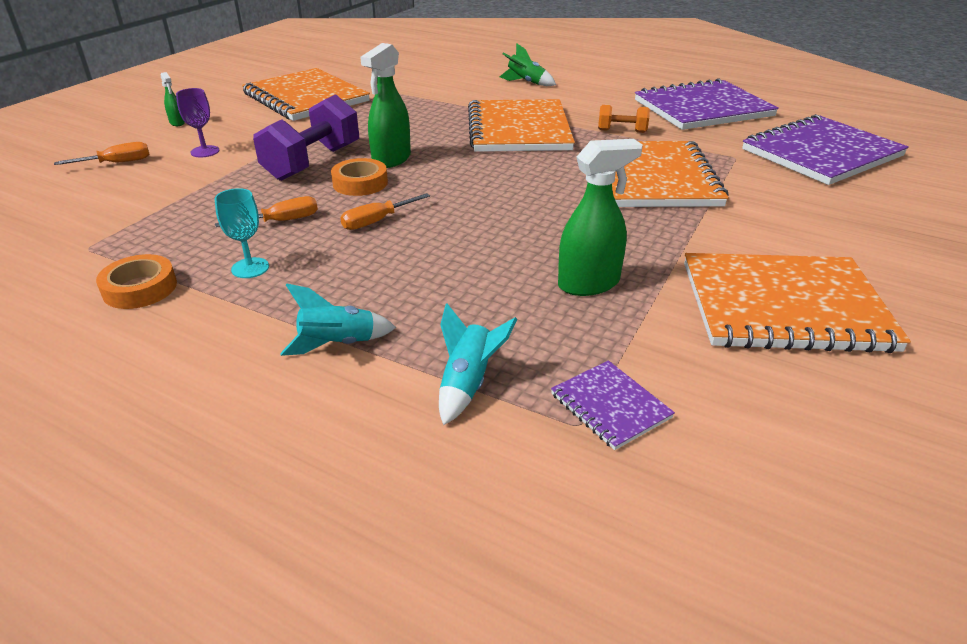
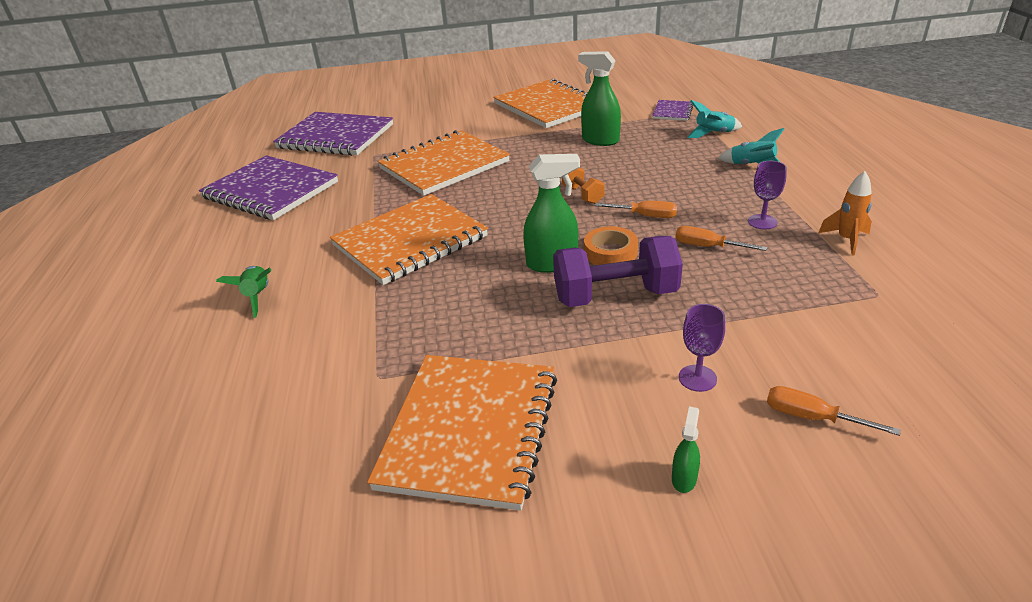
camera: 125 degrees left, 0 degrees up
orange tape [96,254,177,309] -> orange rocket [818,171,872,256]
turquoise goblet [215,188,269,278] -> purple goblet [748,161,787,230]
orange dumbbell [598,105,650,133] -> orange dumbbell moved to [562,167,605,204]

